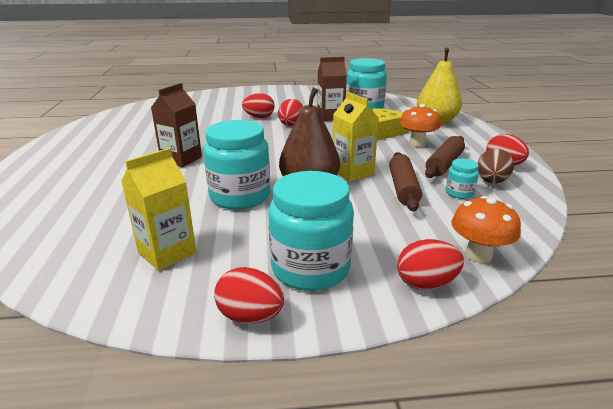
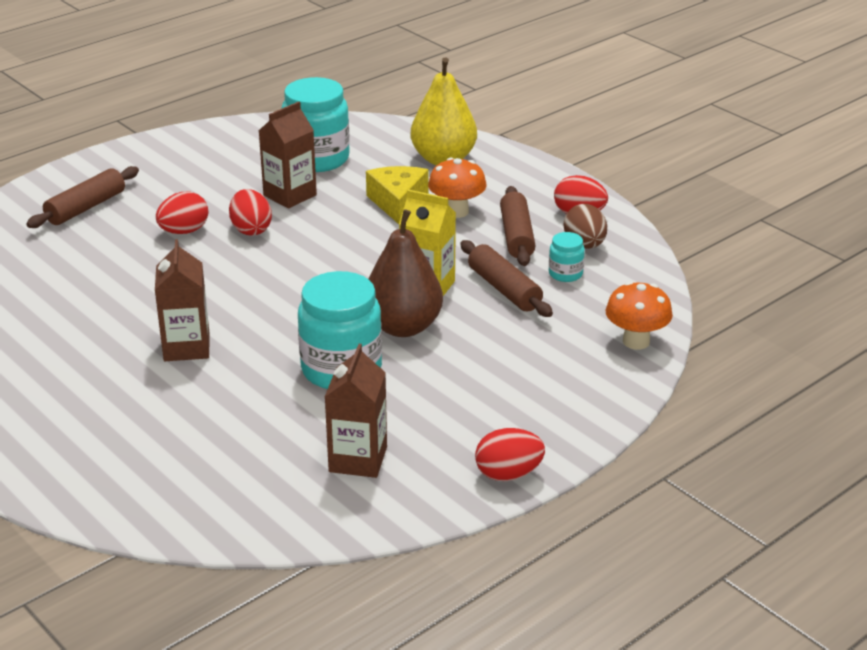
camera: 35 degrees left, 5 degrees up
yellow carton [121,148,196,271] -> brown carton [325,344,387,478]
turquoise jar [269,171,354,291] -> none
red egg [397,239,464,290] -> none
none -> brown rolling pin [26,166,139,228]

